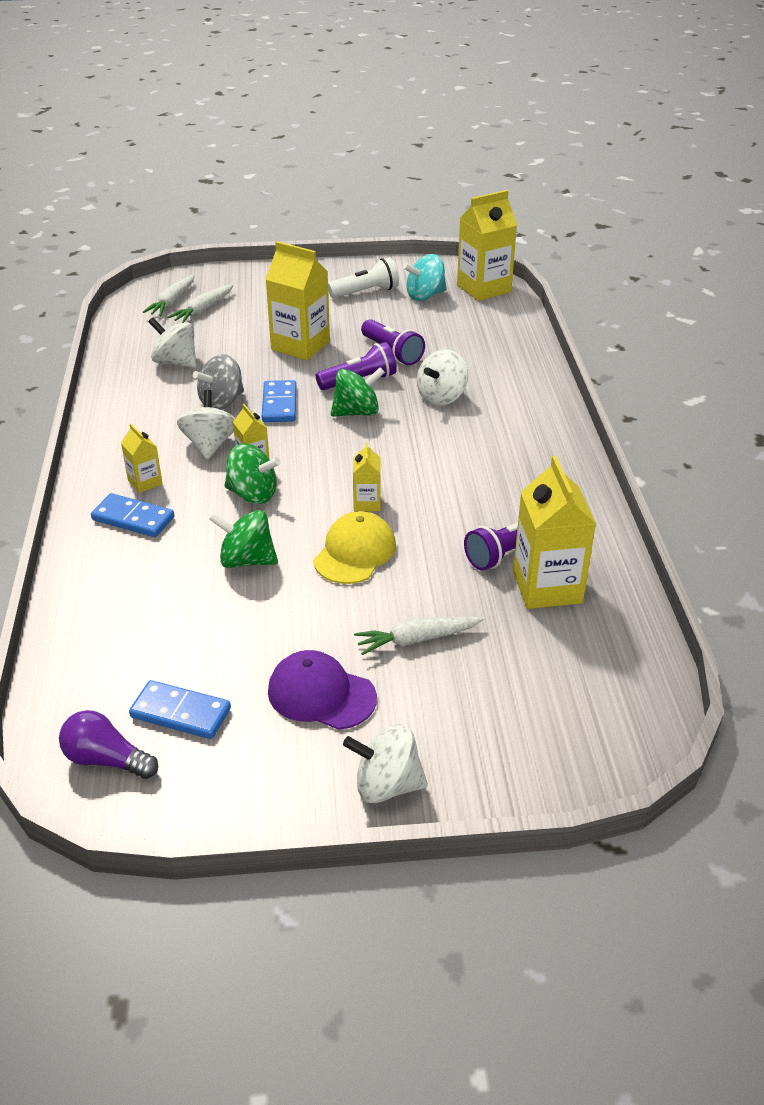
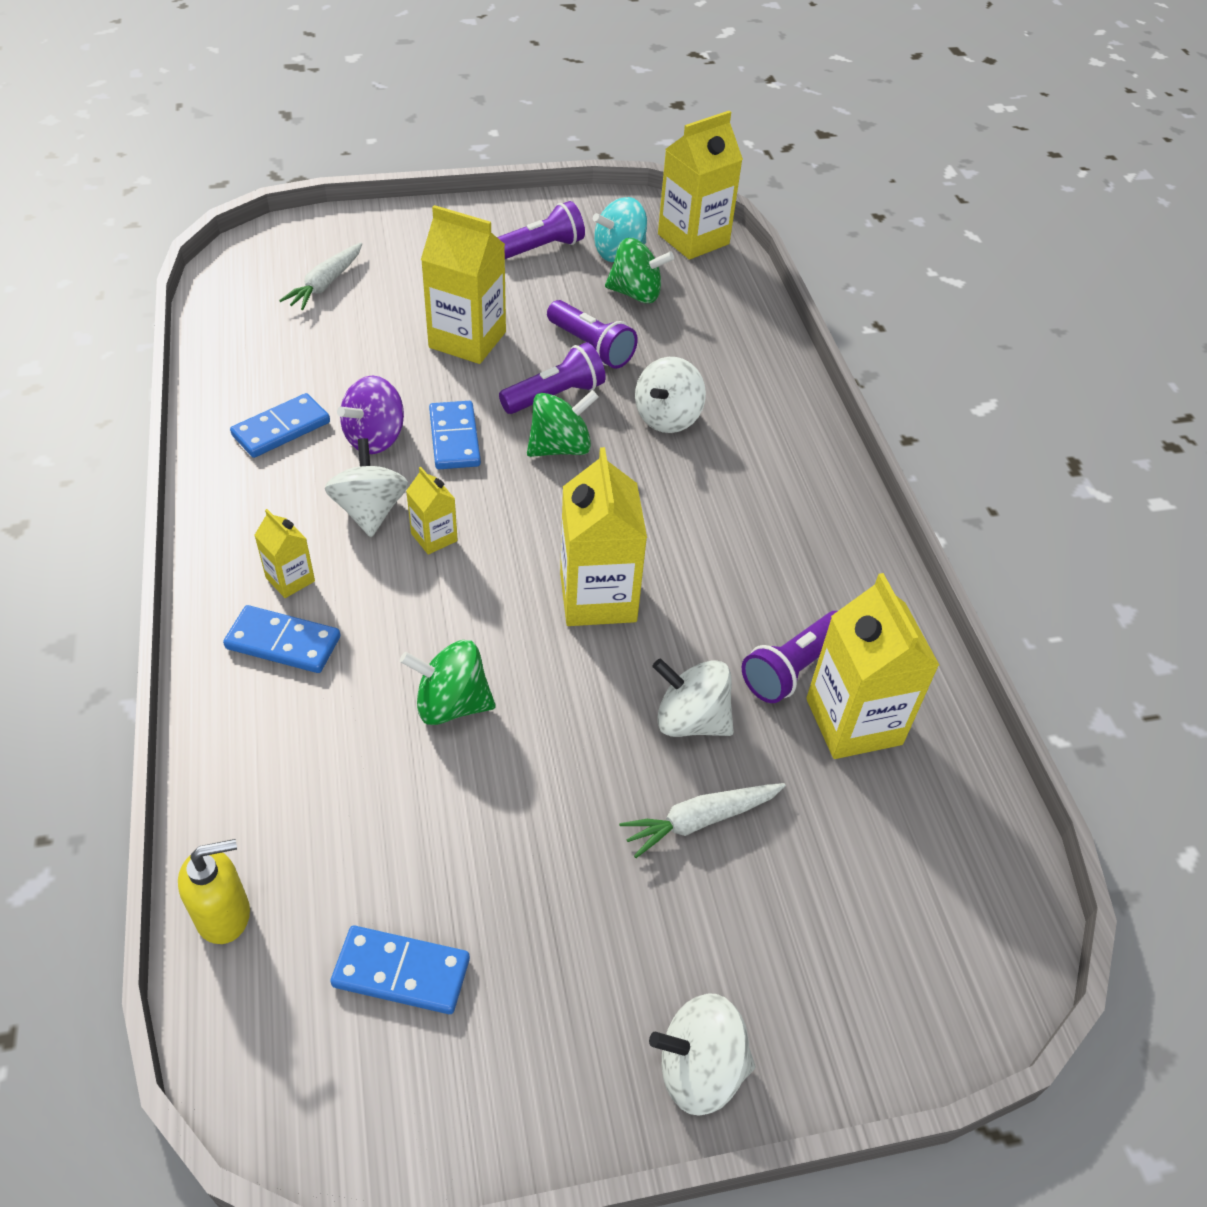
camera: 10 degrees left, 10 degrees up
purple light bulb [59,710,158,779] -> none
white carrot [143,274,194,316] -> none
white spinning top [148,317,197,368] -> white spinning top moved to [652,658,734,737]
grey spinning top [193,354,244,410] -> purple spinning top [337,375,404,454]
green spinning top [225,444,281,504] -> green spinning top moved to [605,238,674,303]
purple cap [268,650,377,730] -> none
yellow cap [313,511,396,584] -> none
white flashlight [328,257,399,298] -> purple flashlight [497,201,585,259]
yellow carton [353,442,381,511] -> yellow carton [560,447,647,626], size x1.98
none -> yellow soap dispenser [178,839,250,944]
none -> blue domino [230,393,330,458]

